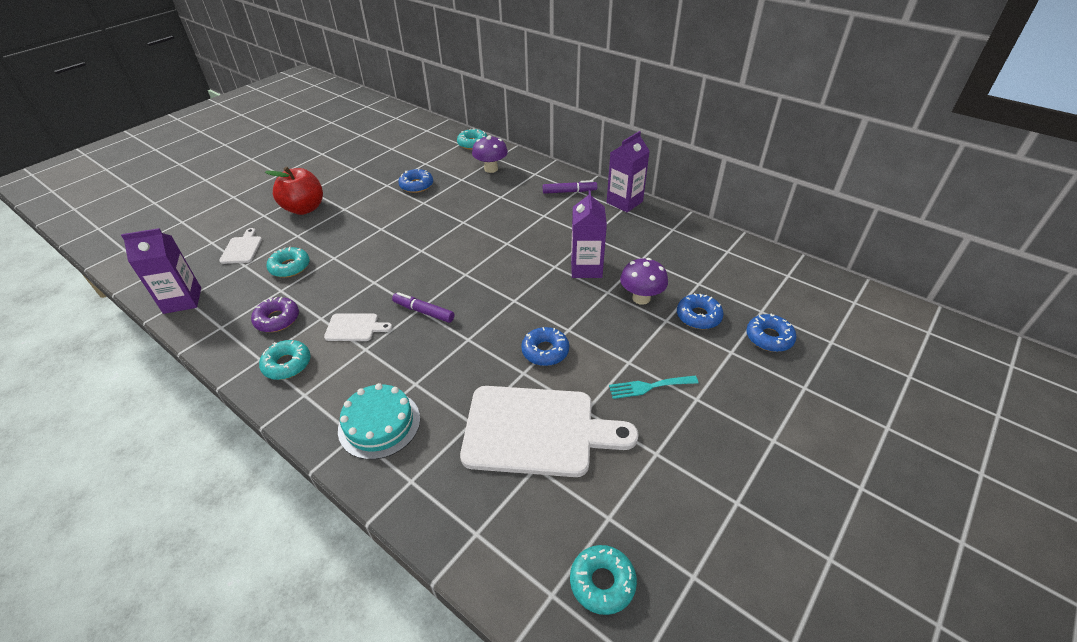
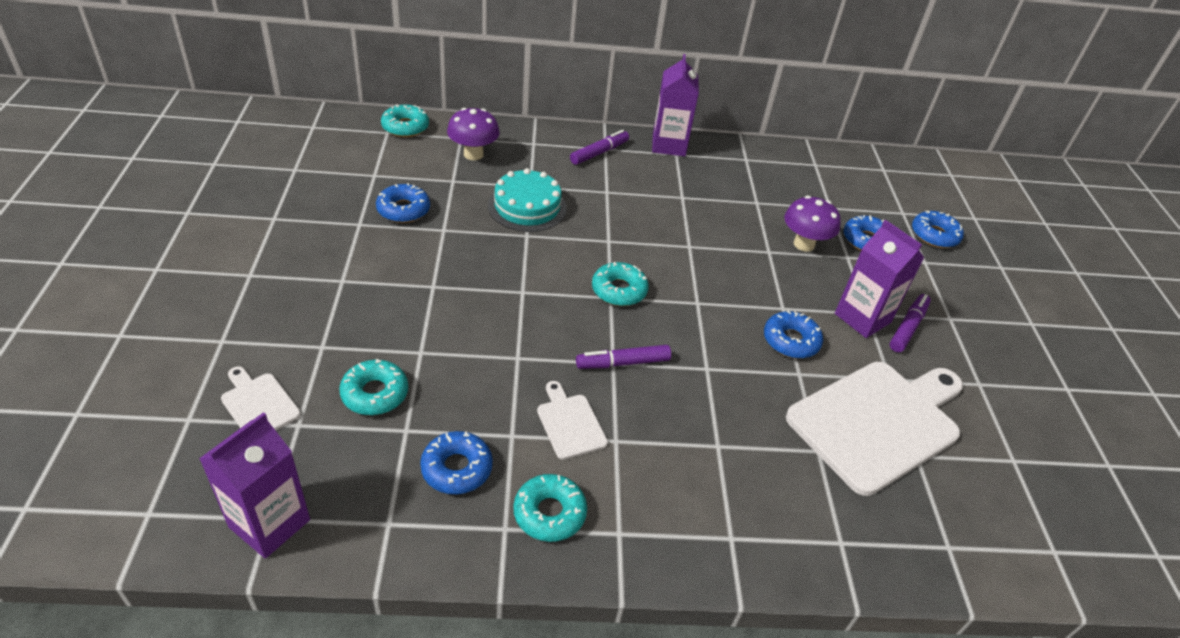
camera: 45 degrees left, 0 degrees up
purple donut [251,297,299,332] -> blue donut [420,431,493,494]
red apple [265,166,323,215] -> none
white cutting board [324,313,392,341] -> white cutting board turned 75 degrees counterclockwise [537,381,608,460]
turquoise cake [338,383,420,460] -> turquoise cake moved to [488,168,567,232]
turquoise donut [570,545,637,615] -> turquoise donut moved to [592,262,649,306]
purple carton [571,190,607,278] -> purple carton moved to [835,220,924,338]
turquoise fork [609,376,698,399] -> purple marker [890,294,931,352]

